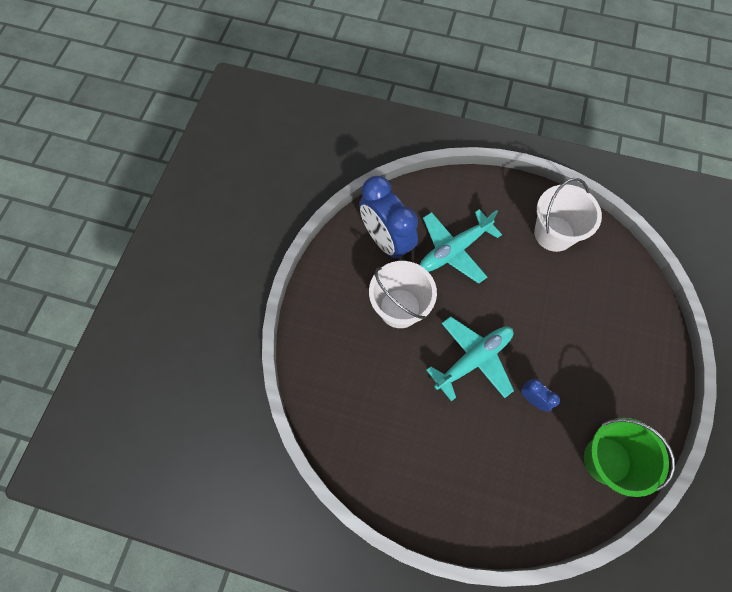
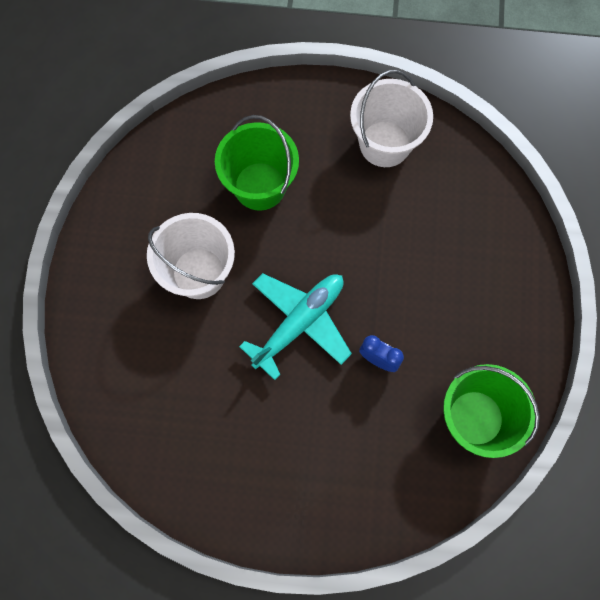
camera: 10 degrees left, 5 degrees up
blue clock [359,176,418,261] -> none
turquoise plane [420,209,502,284] -> green bucket [215,115,299,211]

